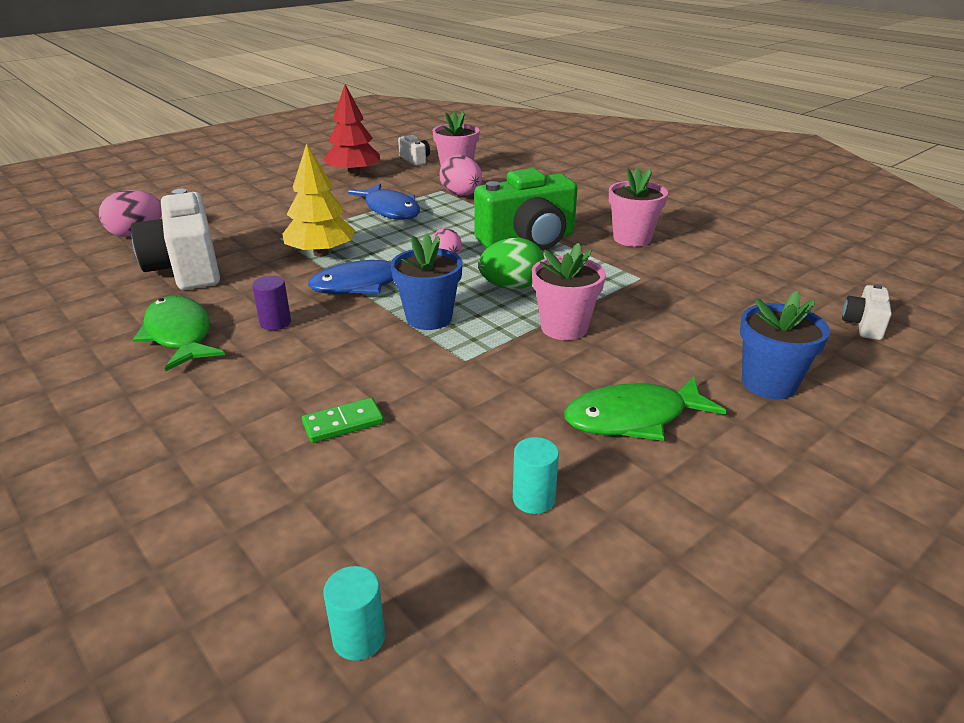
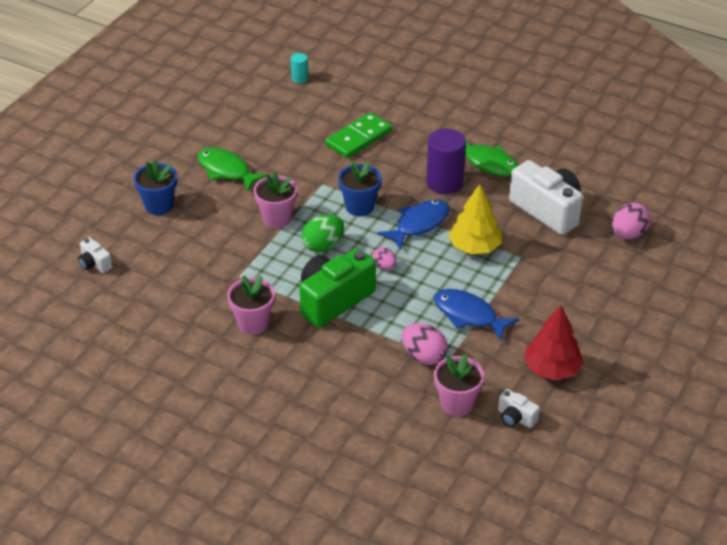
camera: 160 degrees right, 10 degrees up
purple cylinder [252,276,291,330] -> purple cylinder [426,128,466,194], size x2.01
green domino [302,398,384,443] -> green domino [325,112,392,158], size x1.82
turquoise cylinder [513,437,559,514] -> none
green fish [564,376,727,441] -> green fish turned 105 degrees counterclockwise [198,147,268,192]
white camera [842,284,892,340] -> white camera turned 135 degrees clockwise [78,237,113,273]

